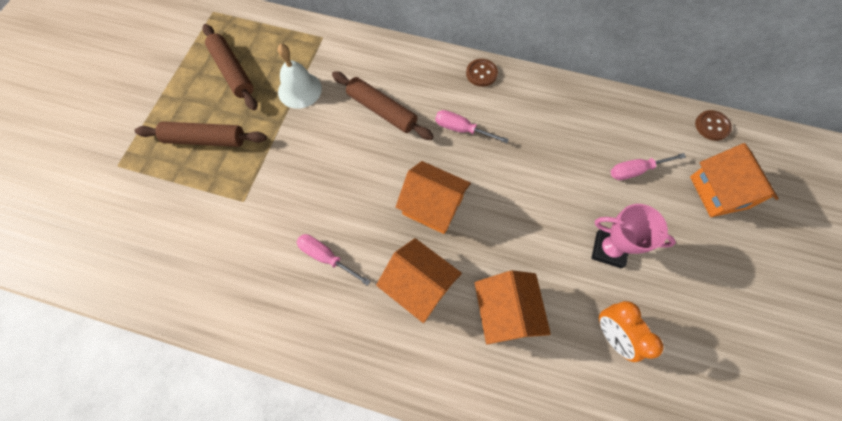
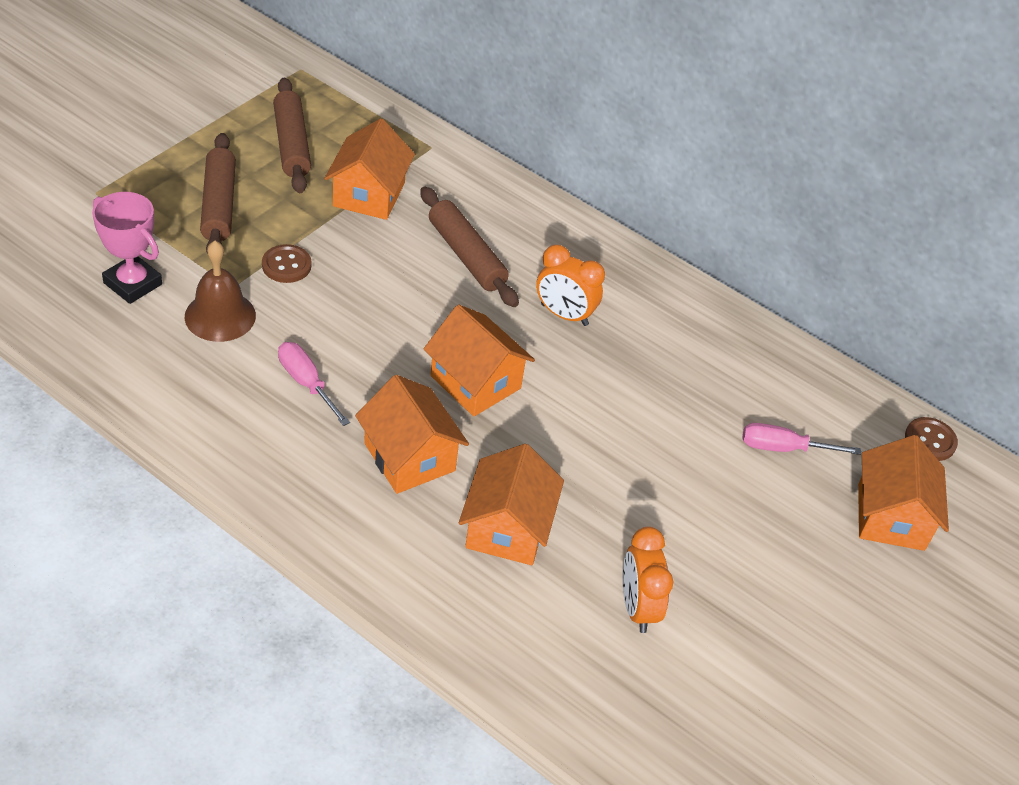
camera: 15 degrees right, 20 degrees down
brown rolling pin [135,122,267,147] -> brown rolling pin turned 60 degrees clockwise [200,133,236,254]
white bell [278,44,322,109] -> orange house [324,118,415,220]
pink screwdriver [435,110,509,143] -> orange clock [536,245,605,326]
brown button [466,59,498,87] -> brown button moved to [262,244,311,283]
pink trophy [591,204,676,268] -> pink trophy moved to [92,192,162,304]
none -> brown bell [185,241,256,342]

